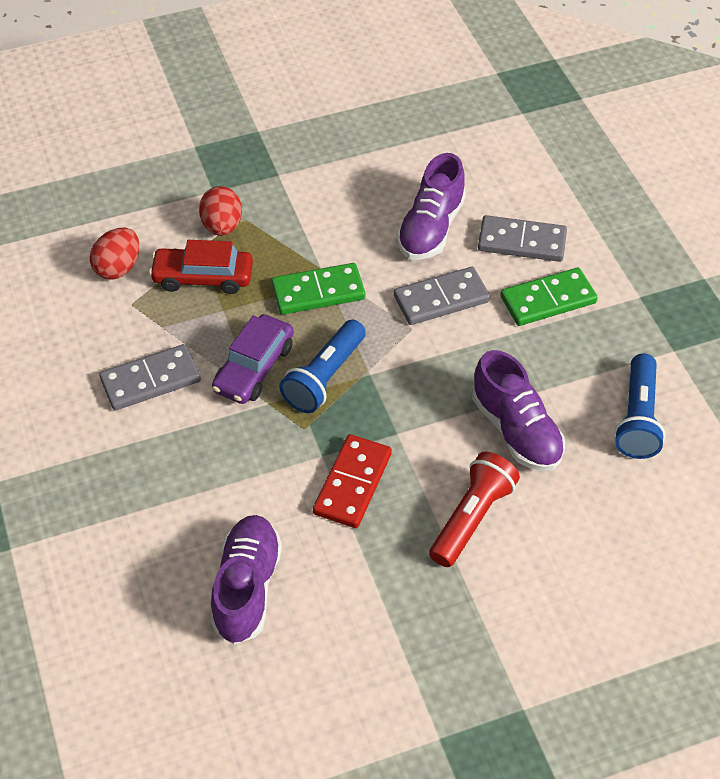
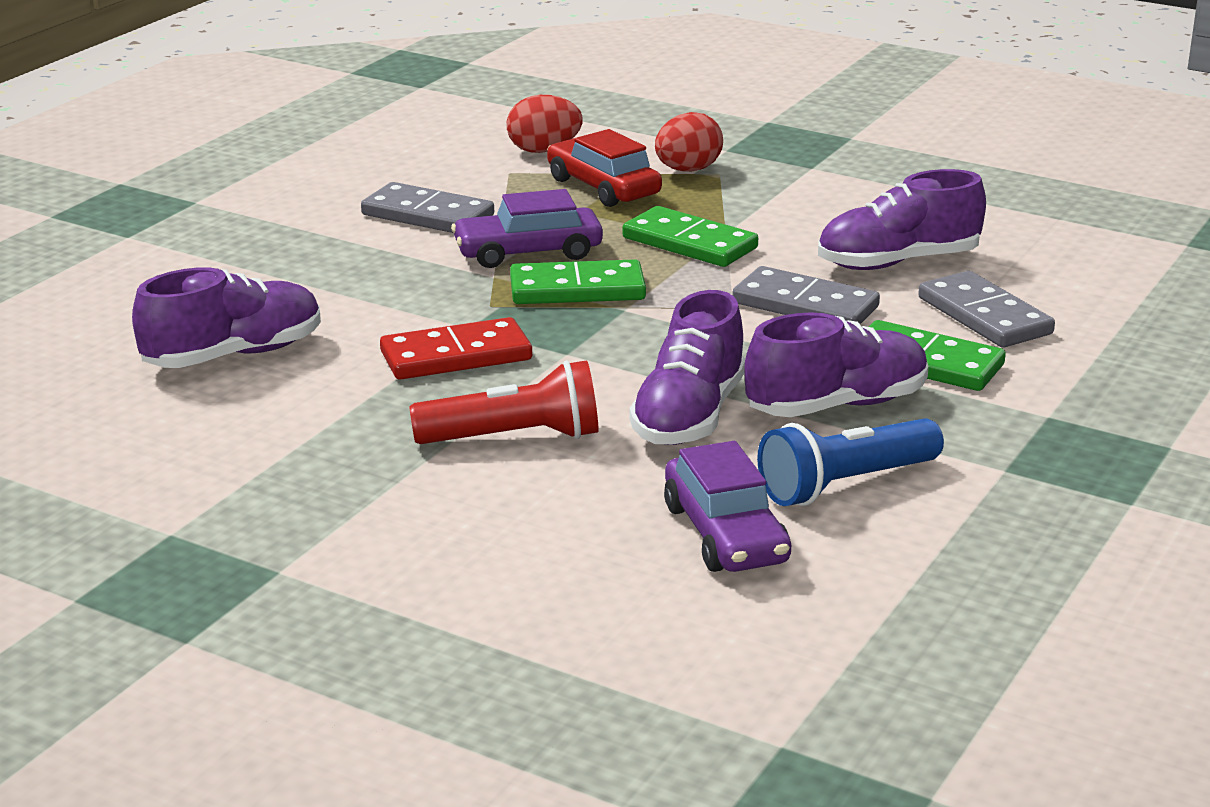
camera: 50 degrees right, 25 degrees down
blue flashlight [279,320,366,413] -> green domino [510,259,646,304]
none -> purple car [664,441,791,572]
none -> purple shoe [744,312,929,417]

